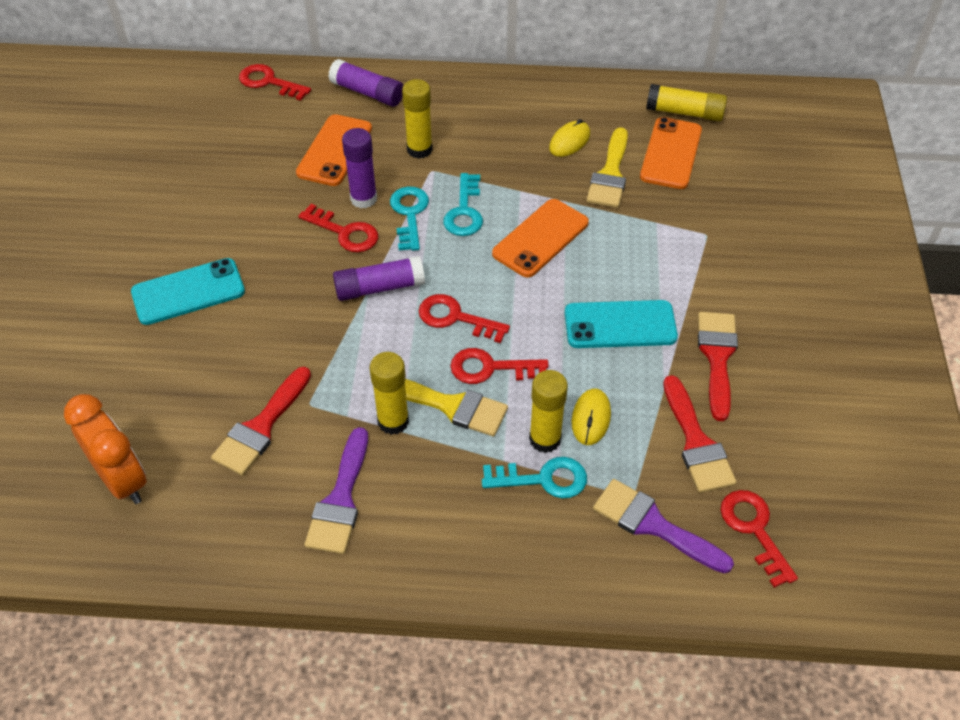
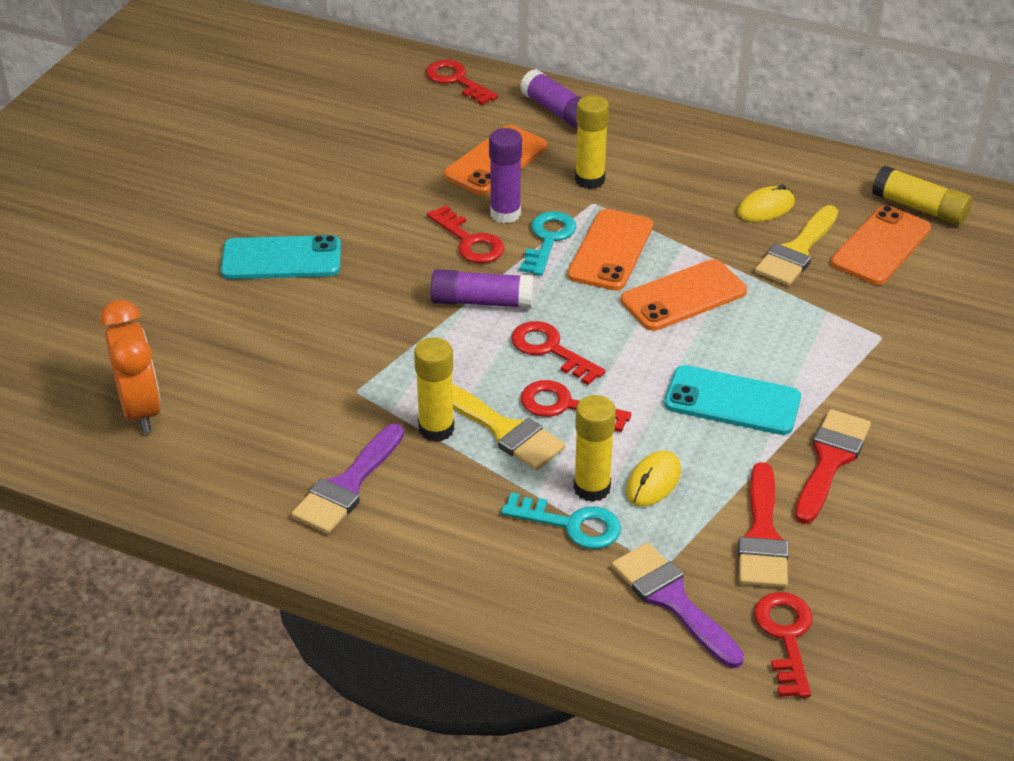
camera: 20 degrees right, 10 degrees down
red brush [211,367,311,476] -> none
turquoise key [443,173,483,236] -> orange phone [567,209,653,291]

